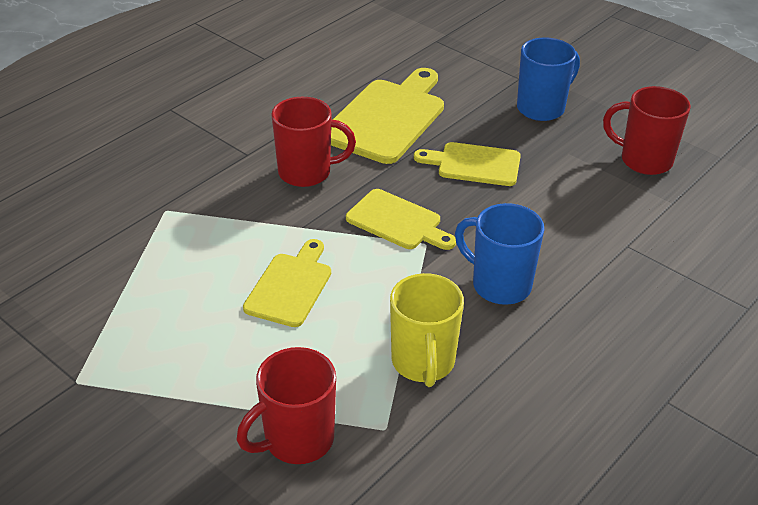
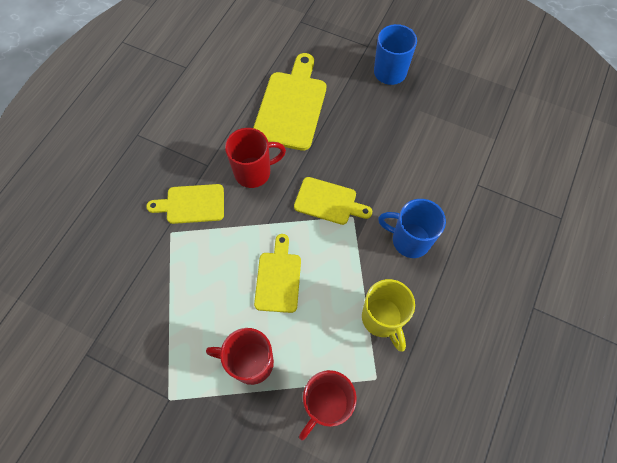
camera: 15 degrees left, 25 degrees up
yellow cutting board [414,142,521,186] -> yellow cutting board moved to [146,184,224,224]
red mug [603,86,691,175] -> red mug moved to [206,328,274,385]

